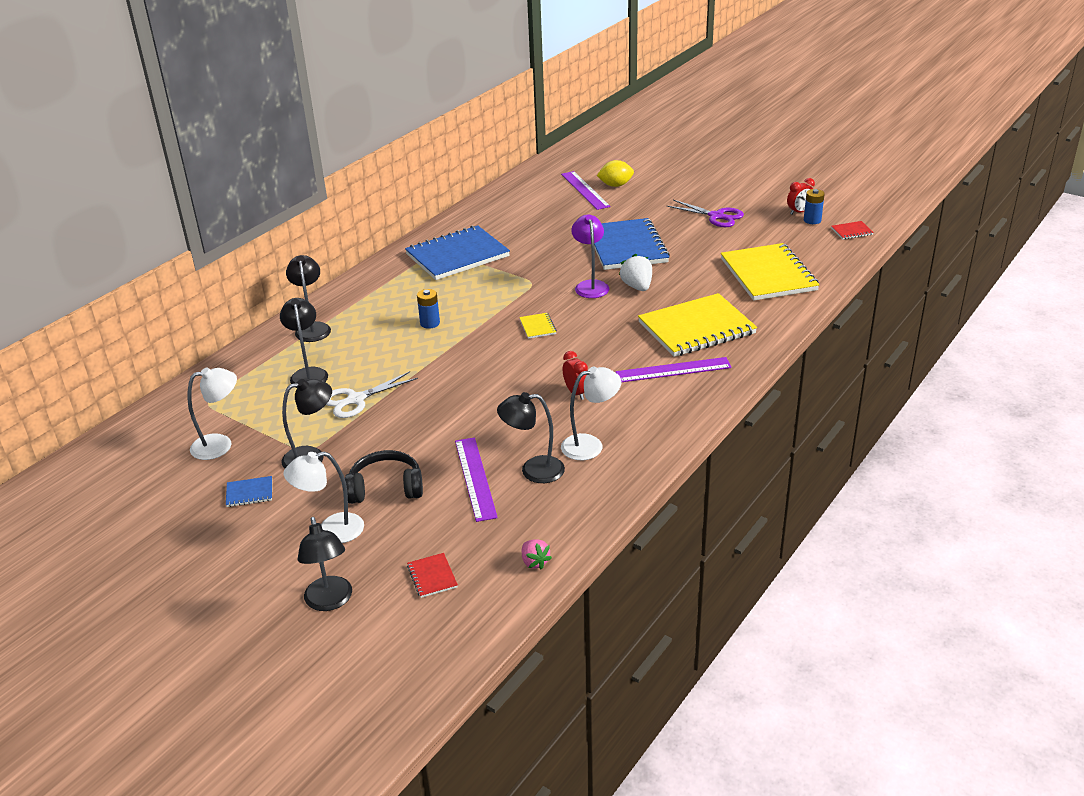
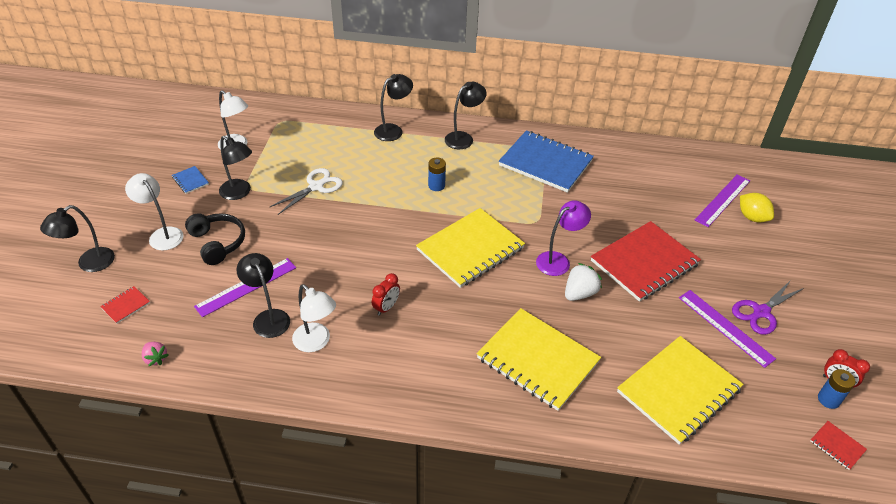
camera: 60 degrees right, 10 degrees up
black lamp [280,298,328,388] -> black lamp moved to [445,82,487,149]
white scissors [326,371,418,418] -> white scissors turned 105 degrees clockwise [270,168,343,215]
yellow notebook [519,313,557,339] -> yellow notebook [416,208,525,288], size x2.49
pink strawberry [522,539,552,570] -> pink strawberry turned 75 degrees counterclockwise [142,342,168,366]
blue notebook [594,218,670,270] -> red notebook [591,221,701,302]
purple ruler [616,357,732,382] -> purple ruler moved to [679,290,776,368]
purple scissors [667,200,744,227] -> purple scissors turned 45 degrees clockwise [732,280,804,335]

